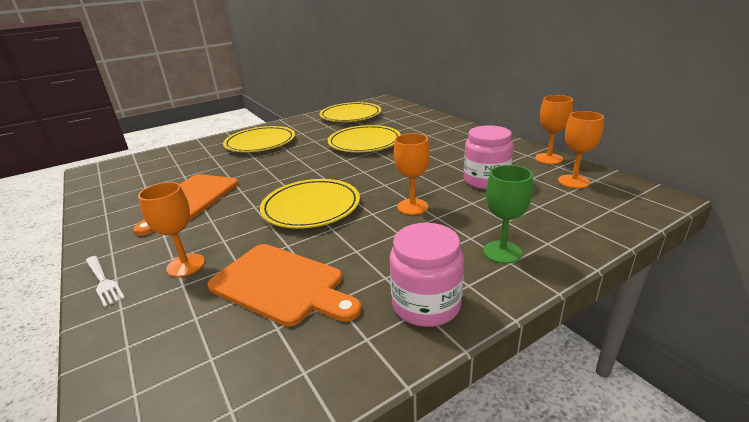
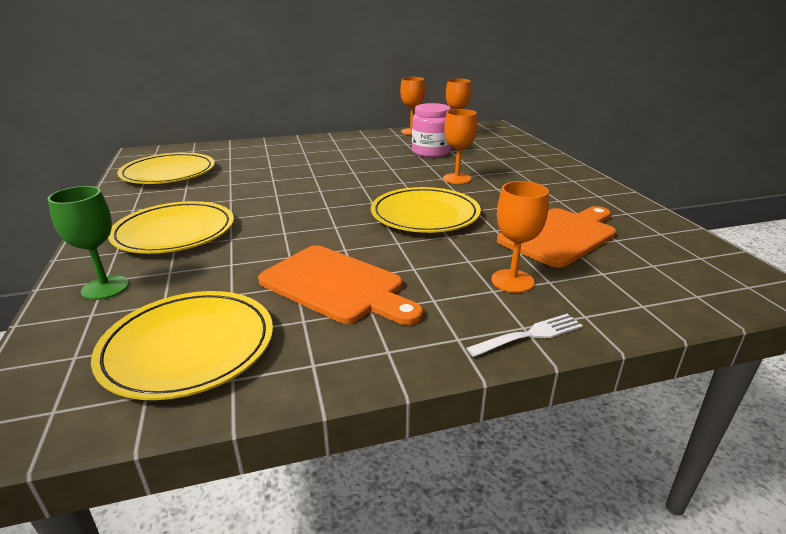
camera: 75 degrees left, 0 degrees up
yellow plate [328,125,401,152] -> yellow plate moved to [91,291,273,400]
pink jar [389,223,464,327] -> none
green goblet [483,165,533,264] -> green goblet moved to [48,186,129,300]

